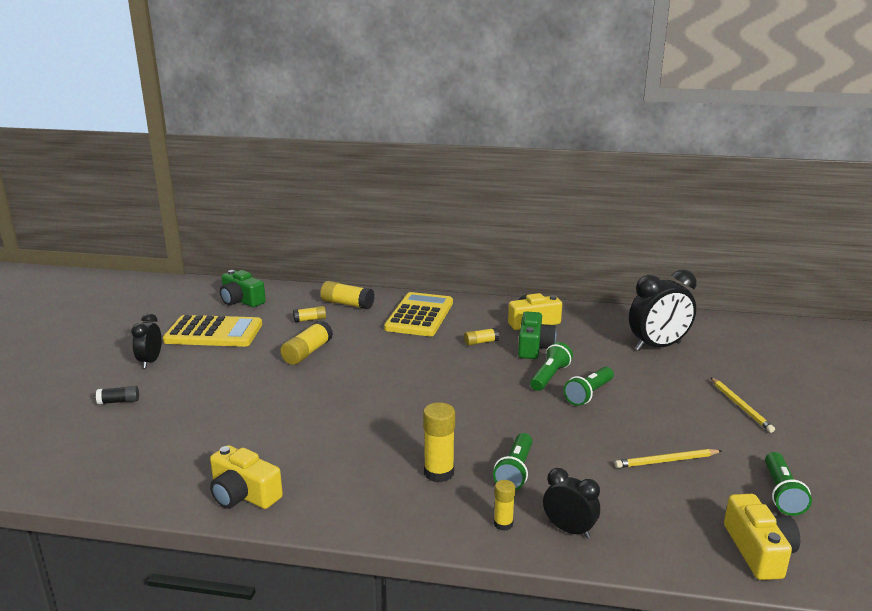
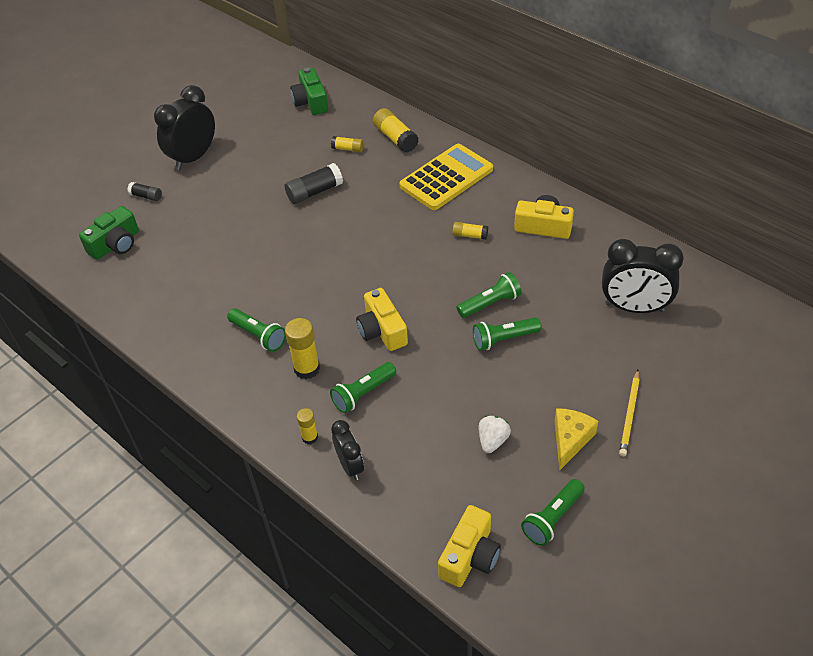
camera: 35 degrees right, 25 degrees up
black clock [131,313,162,368] -> black clock [154,85,215,170], size x1.73
yellow calculator [163,315,262,347] -> none
yellow camera [210,445,283,509] -> yellow camera moved to [356,288,408,351]
yellow glue stick [280,320,333,365] -> black glue stick [285,163,343,204]
green camera [518,311,556,359] -> green camera moved to [79,206,139,260]
yellow pencil [615,449,722,468] -> white strawberry [479,416,511,453]
none -> green flashlight [227,308,286,352]
none -> yellow cheese [555,408,598,471]

